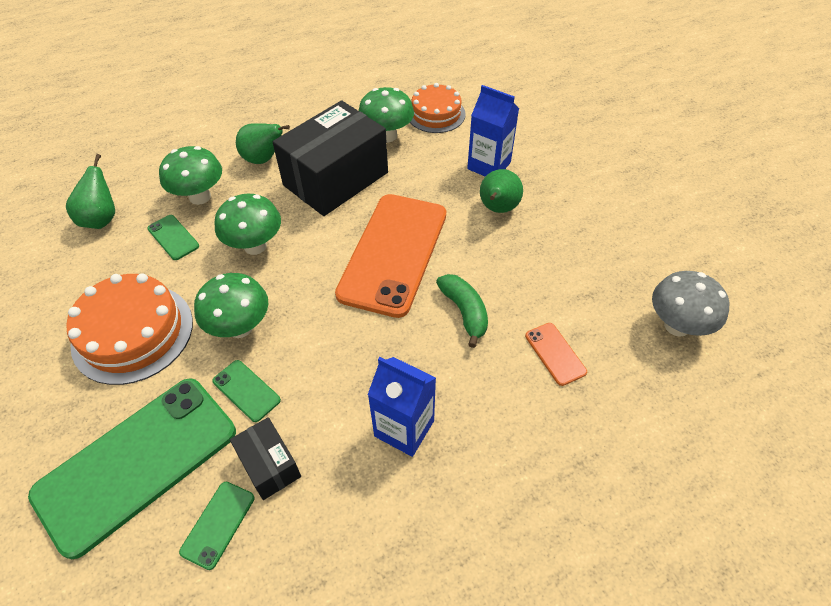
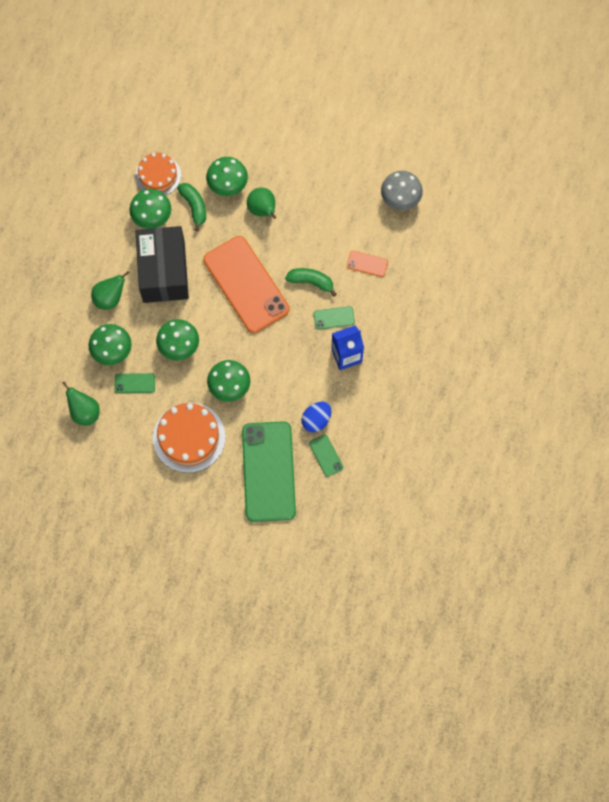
camera: 50 degrees left, 20 degrees up
green phone [213,360,281,422] -> green phone moved to [314,306,355,329]
black box [230,417,301,500] -> blue egg [301,401,331,432]
blue carton [467,85,519,177] -> green mushroom [206,157,248,196]
none -> green banana [177,183,206,231]

